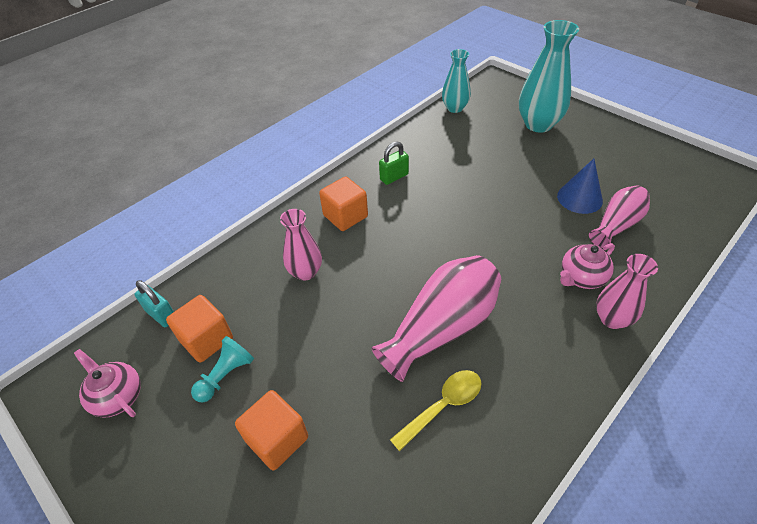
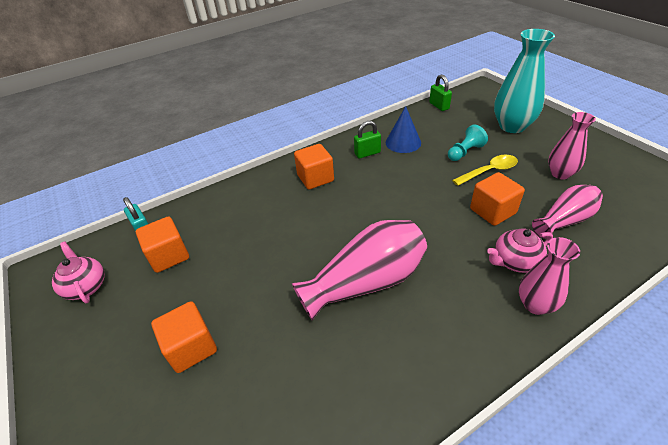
camera: 15 degrees right, 5 degrees down
turquoise pawn [191,336,254,402] -> turquoise pawn moved to [448,125,488,161]
pink vase [280,209,322,281] -> pink vase moved to [548,112,596,179]
yellow spoon [390,370,482,451] -> yellow spoon moved to [452,155,518,186]
turquoise vase [442,49,471,113] -> green padlock [429,74,452,111]
blue cone [557,159,603,214] -> blue cone moved to [386,106,421,153]
none -> orange cube [470,172,525,226]

